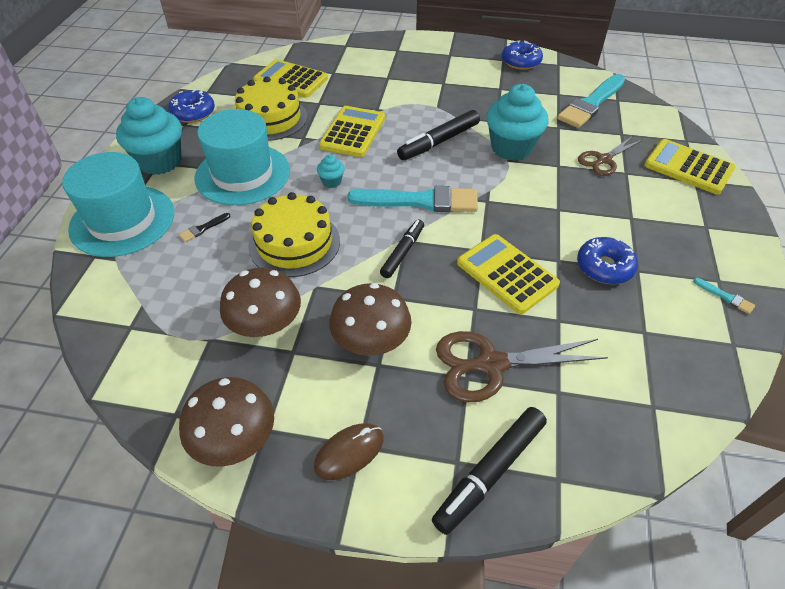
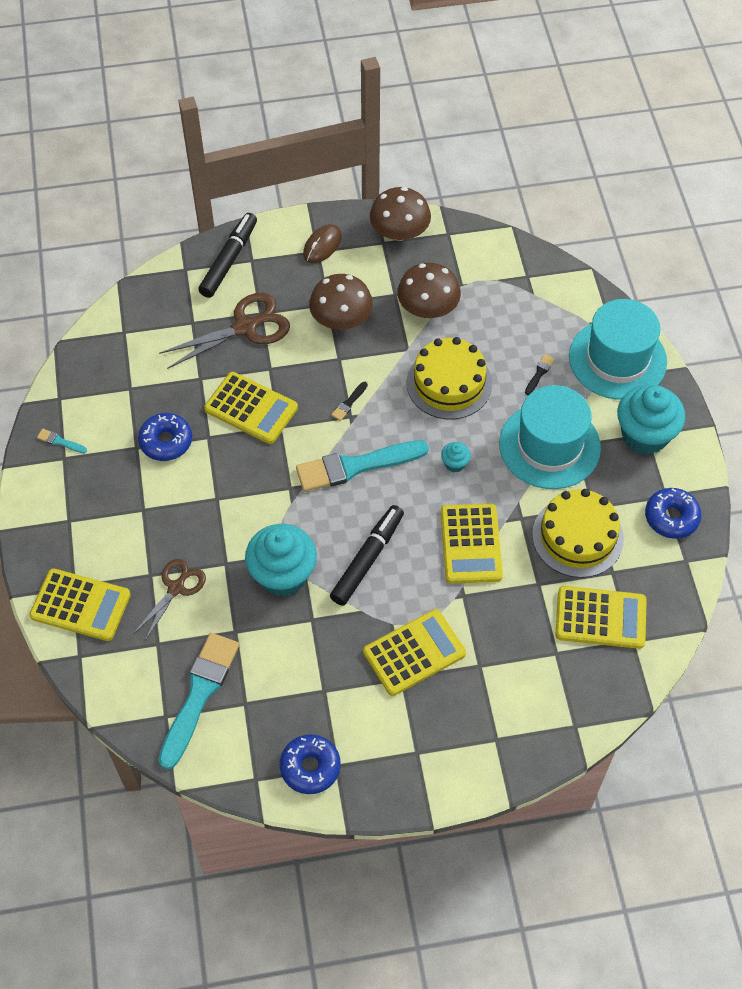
camera: 160 degrees right, 10 degrees up
black marker [380,219,424,278] -> black brush [331,382,368,421]
none -> yellow calculator [363,609,466,696]

